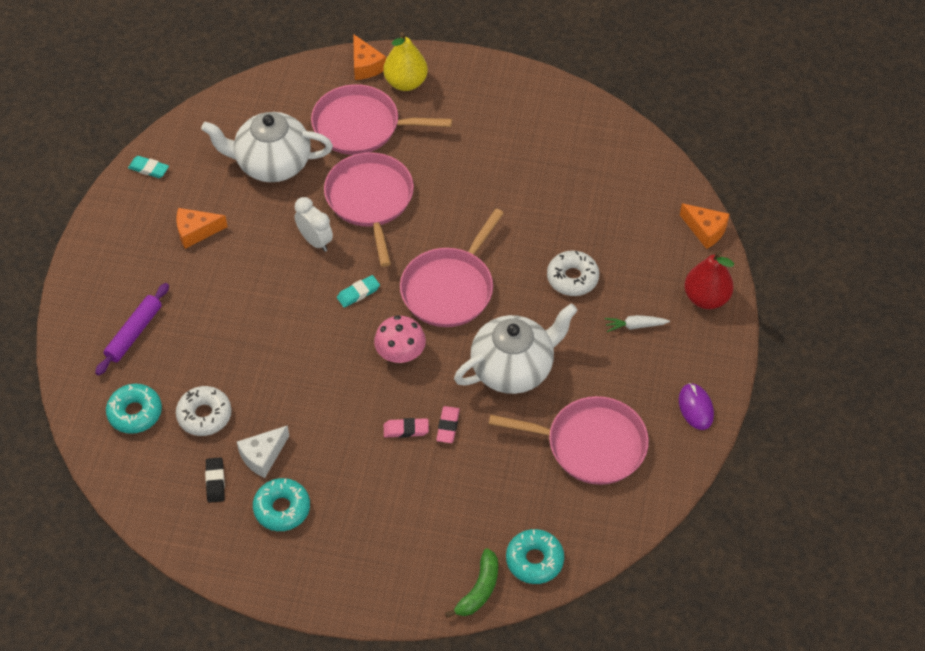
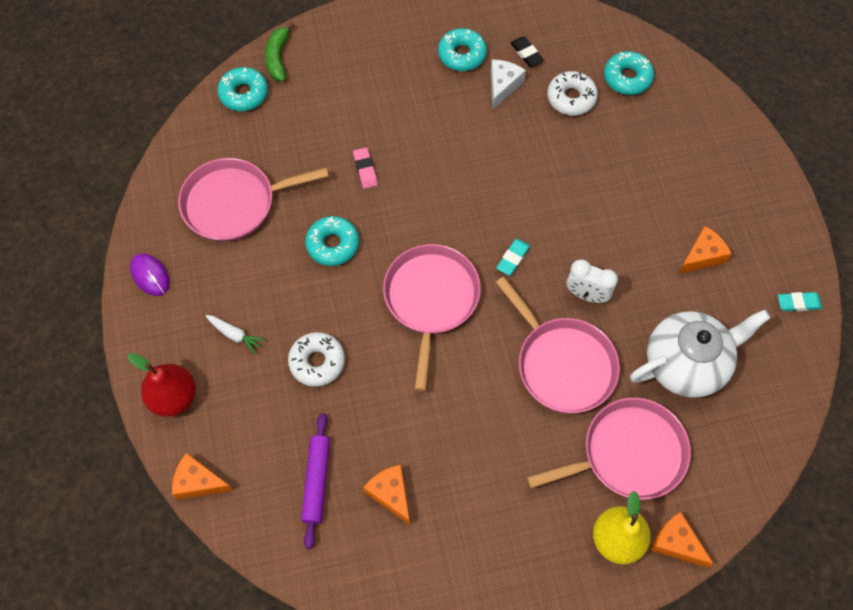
camera: 155 degrees right, 10 degrees up
purple rolling pin [95,283,169,376] -> purple rolling pin moved to [301,413,330,549]
pink mushroom [374,315,426,363] -> none
pink eraser [384,418,429,438] -> none
white teapot [454,304,578,394] -> turquoise donut [305,216,359,266]
white carrot [605,315,670,332] -> white carrot turned 60 degrees clockwise [205,315,266,354]
none -> orange cheese [363,465,410,525]

